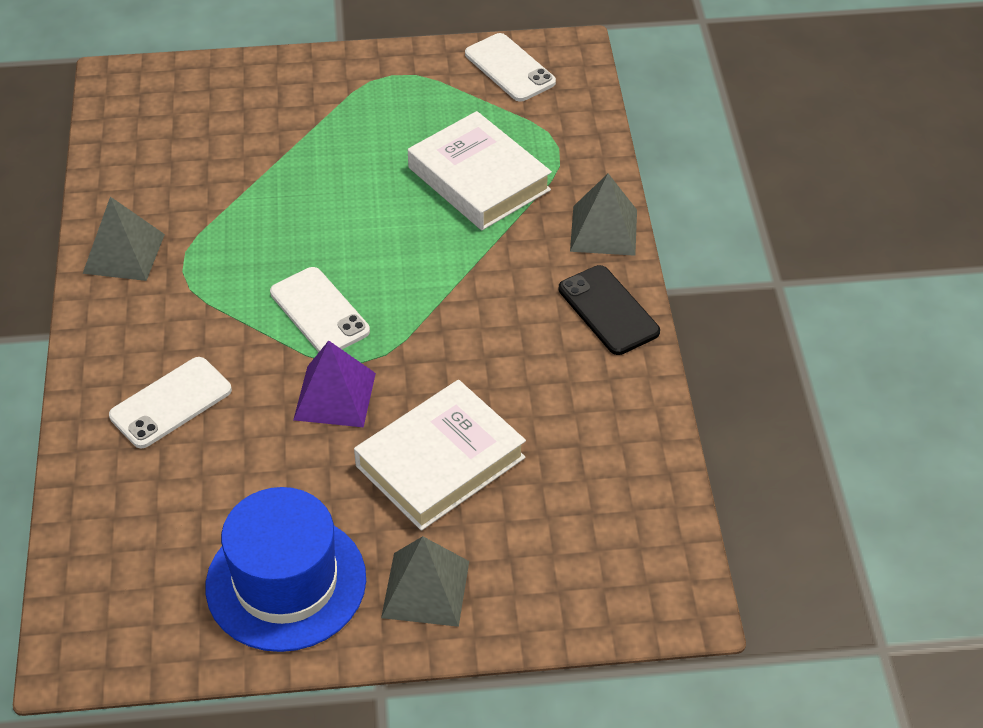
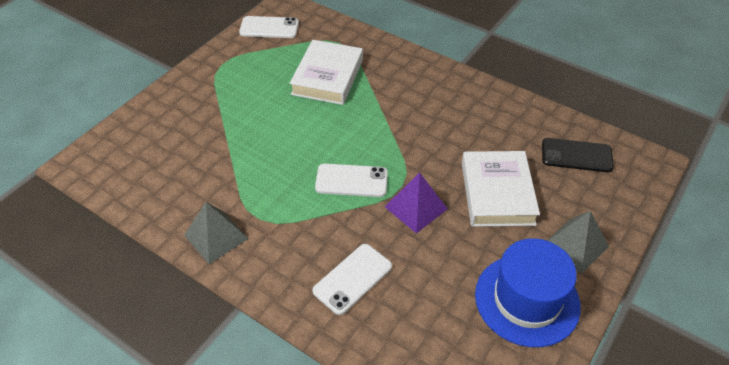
camera: 50 degrees left, 0 degrees up
white phone [109,357,232,448] -> white phone turned 45 degrees clockwise [312,244,392,315]
white book [408,111,552,230] -> white book turned 75 degrees counterclockwise [290,40,363,105]
black phone [559,265,660,355] -> black phone moved to [542,138,614,172]
grey pyramid [570,174,637,256] -> none

